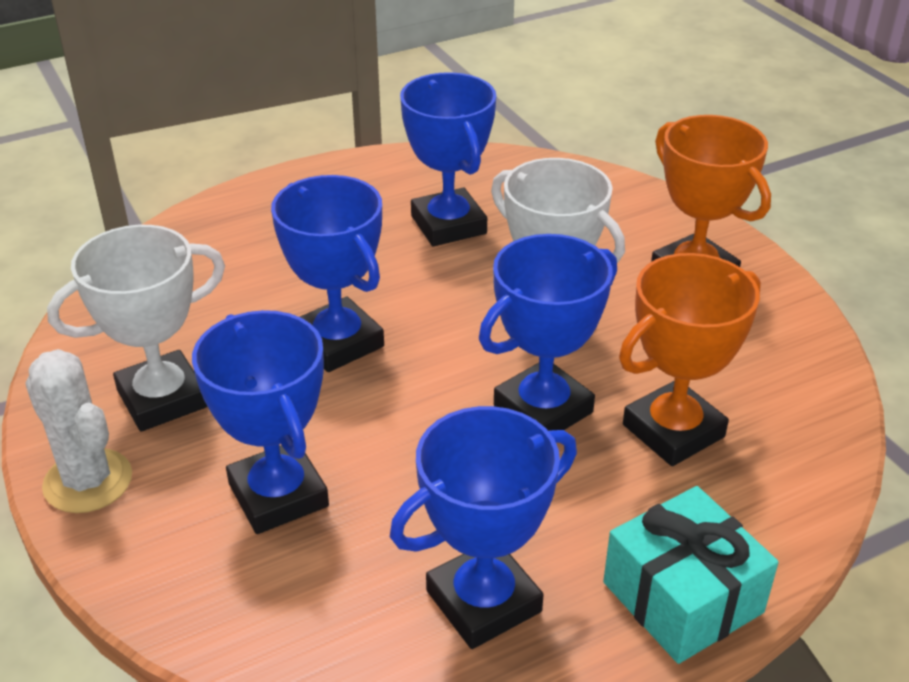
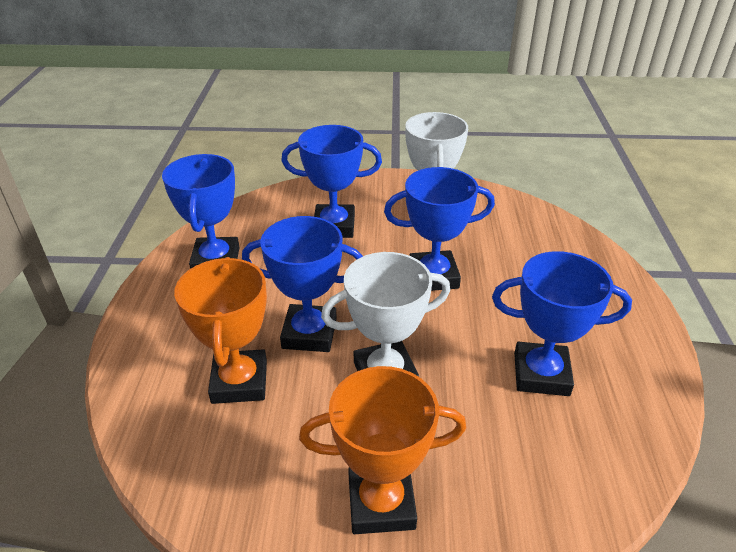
camera: 120 degrees right, 0 degrees up
white cactus [25,349,132,513] -> none
blue trophy [479,234,617,431] -> blue trophy turned 75 degrees counterclockwise [242,216,363,352]
turquoise gift [603,486,779,664] -> none

